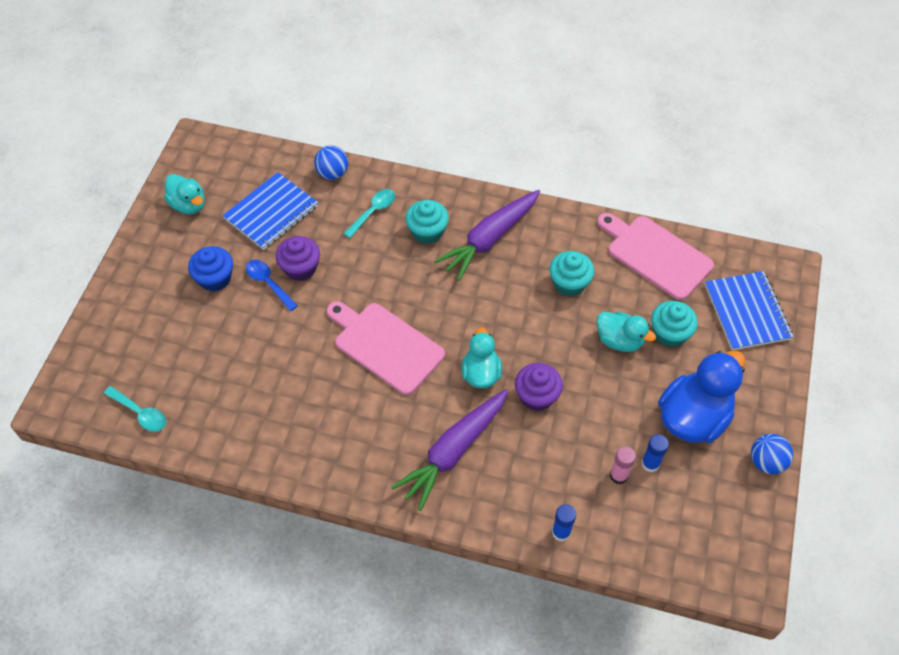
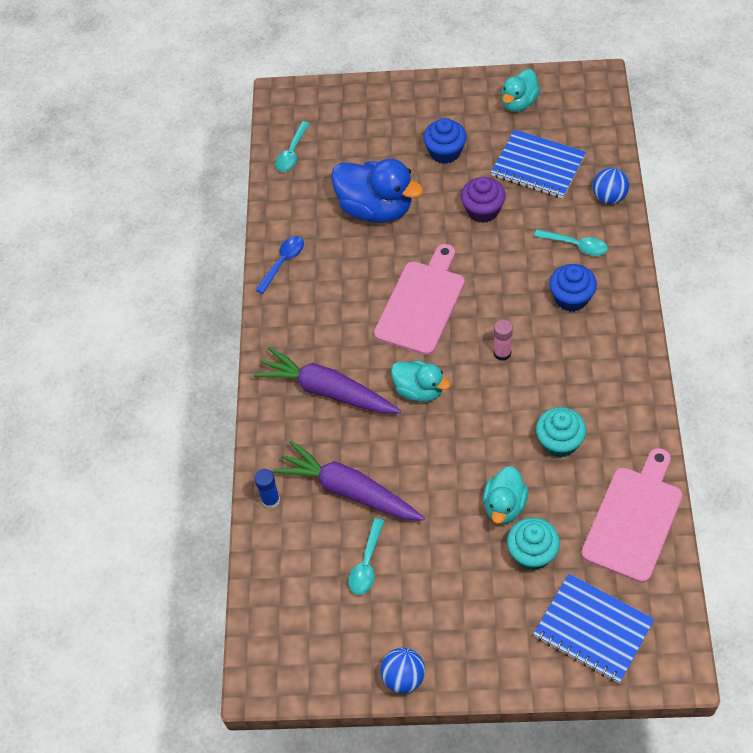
camera: 80 degrees right, 0 degrees up
blue spoon [246,259,298,311] -> blue spoon moved to [255,236,304,294]
turquoise cupcake [405,200,449,244] -> blue cupcake [549,264,597,312]
purple carrot [434,190,540,281] -> purple carrot moved to [273,441,425,521]
turquoise duck [461,327,502,388] -> turquoise duck turned 45 degrees clockwise [391,360,450,402]
purple cupcake [515,363,563,411] -> none
pink glue stick [610,446,636,484] -> pink glue stick moved to [494,319,513,361]
blue glue stick [642,434,669,472] -> turquoise spoon [348,518,384,595]
blue duck [658,350,745,443] -> blue duck moved to [331,159,423,223]
blue notebook [705,271,793,350] -> blue notebook turned 60 degrees clockwise [533,574,655,683]

